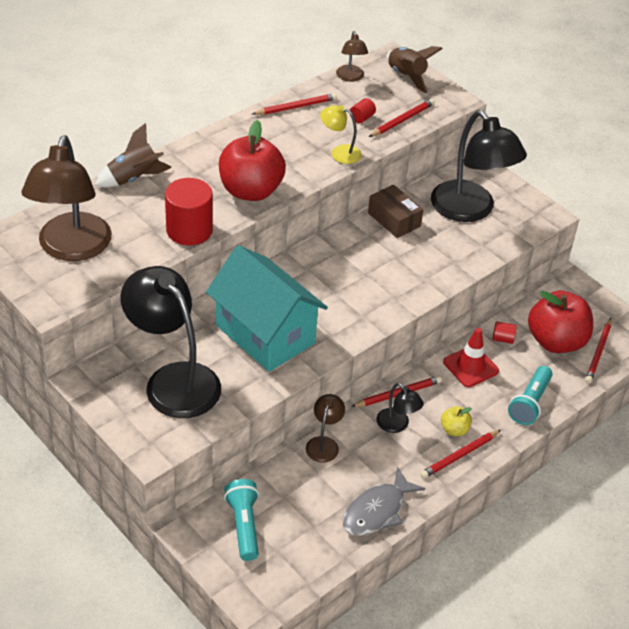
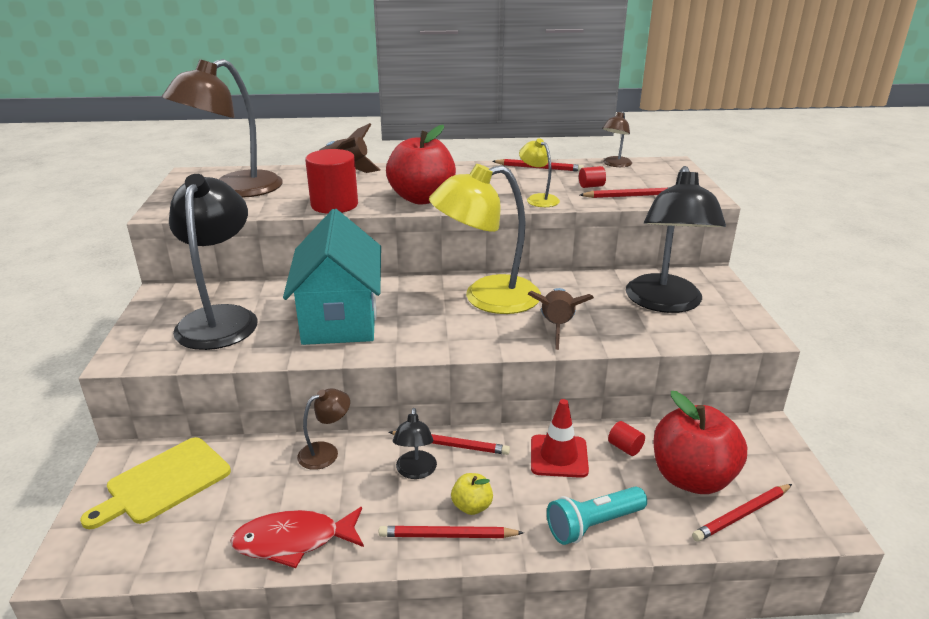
camera: 40 degrees right, 15 degrees down
turquoise flashlight [224,479,259,561] -> yellow cutting board [80,437,231,529]
grey fish [342,467,425,536] -> red fish [230,507,364,568]
brown box [368,185,423,238] -> none
brown rocket [386,46,443,93] -> brown rocket moved to [528,288,594,350]
none -> yellow lamp [429,164,541,314]

